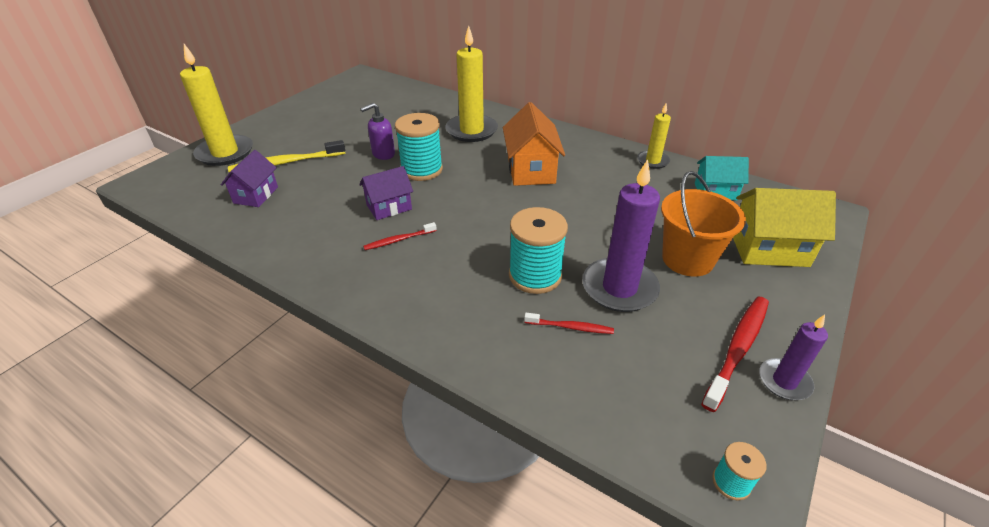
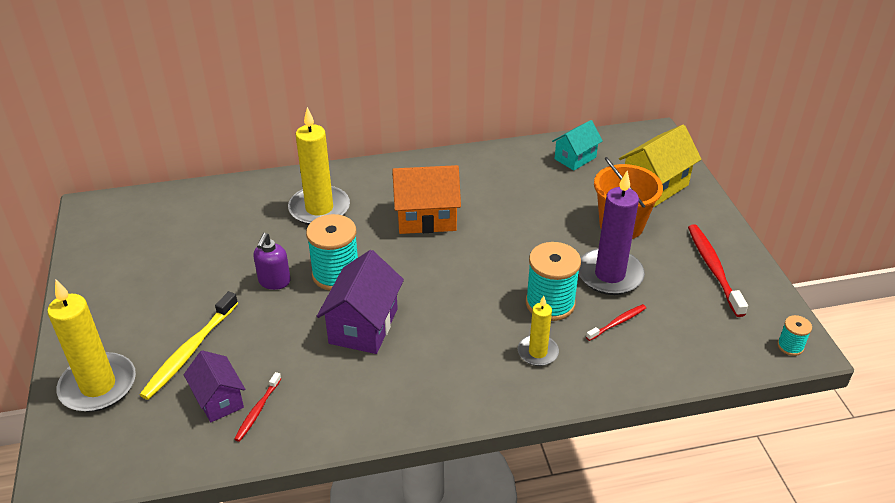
camera: 45 degrees left, 0 degrees up
purple house [359,166,413,220] -> purple house [317,250,404,354], size x1.55
red toothbrush [363,222,437,250] -> red toothbrush moved to [234,372,281,442]
orange house [503,102,565,186] -> orange house turned 45 degrees counterclockwise [392,165,461,234]
yellow candle [637,103,671,169] -> yellow candle moved to [518,296,559,366]
purple candle [759,314,828,400] -> none

